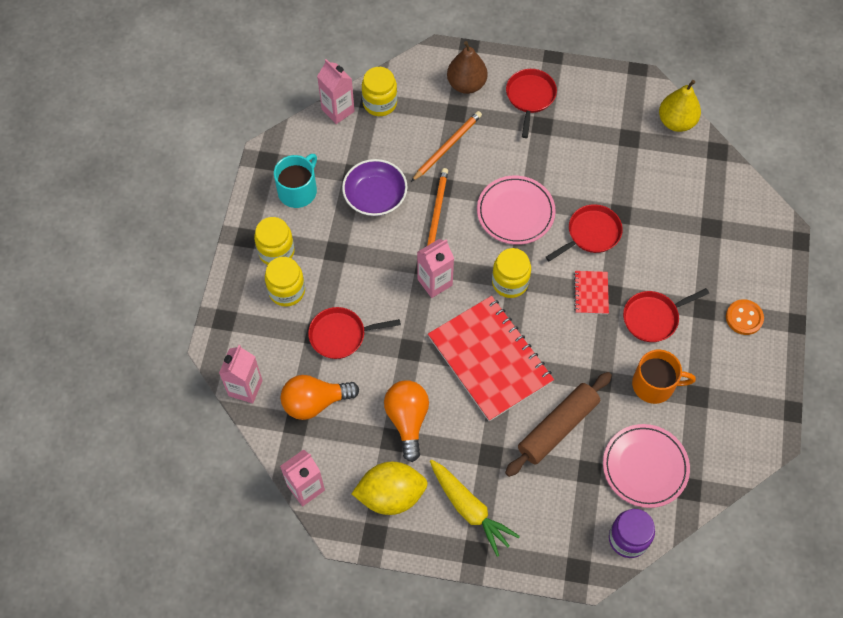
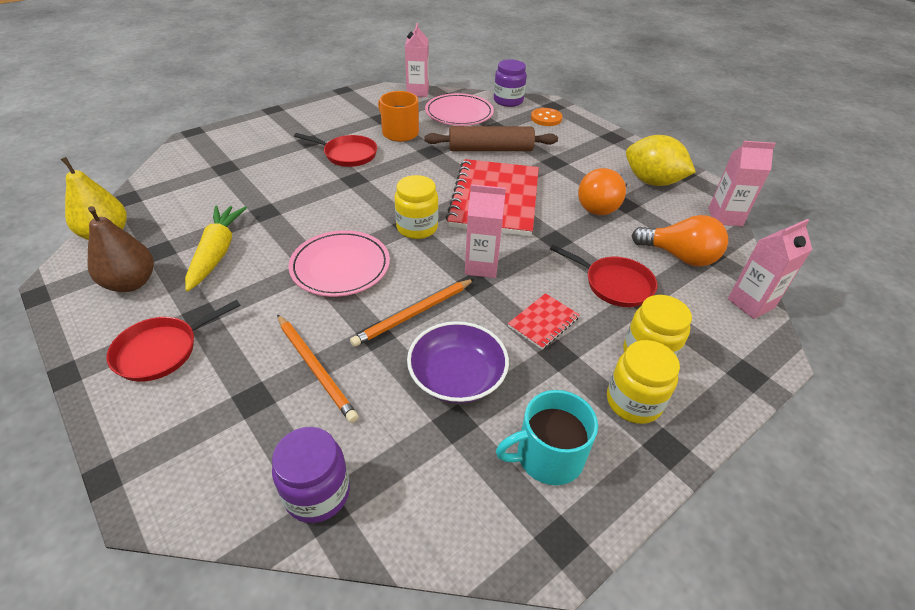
camera: 140 degrees left, 20 degrees down
pink carton [317,59,355,124] -> pink carton moved to [405,23,429,97]
yellow jar [362,67,397,116] -> purple jar [272,427,350,523]
orange pencil [411,111,482,182] -> orange pencil turned 120 degrees counterclockwise [277,314,359,423]
yellow carrot [430,460,520,557] -> yellow carrot moved to [185,206,247,292]
brown pear [447,41,488,94] -> brown pear moved to [87,206,154,292]
red pan [546,204,623,262] -> none
red notebook [574,271,609,314] -> red notebook moved to [508,293,580,349]
orange button [726,299,764,335] -> orange button moved to [531,108,563,126]

